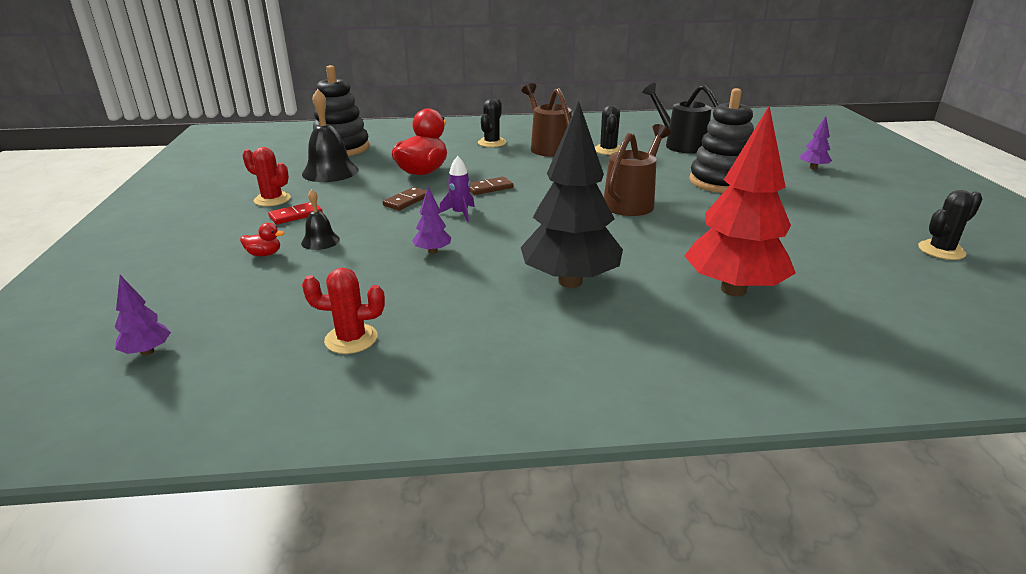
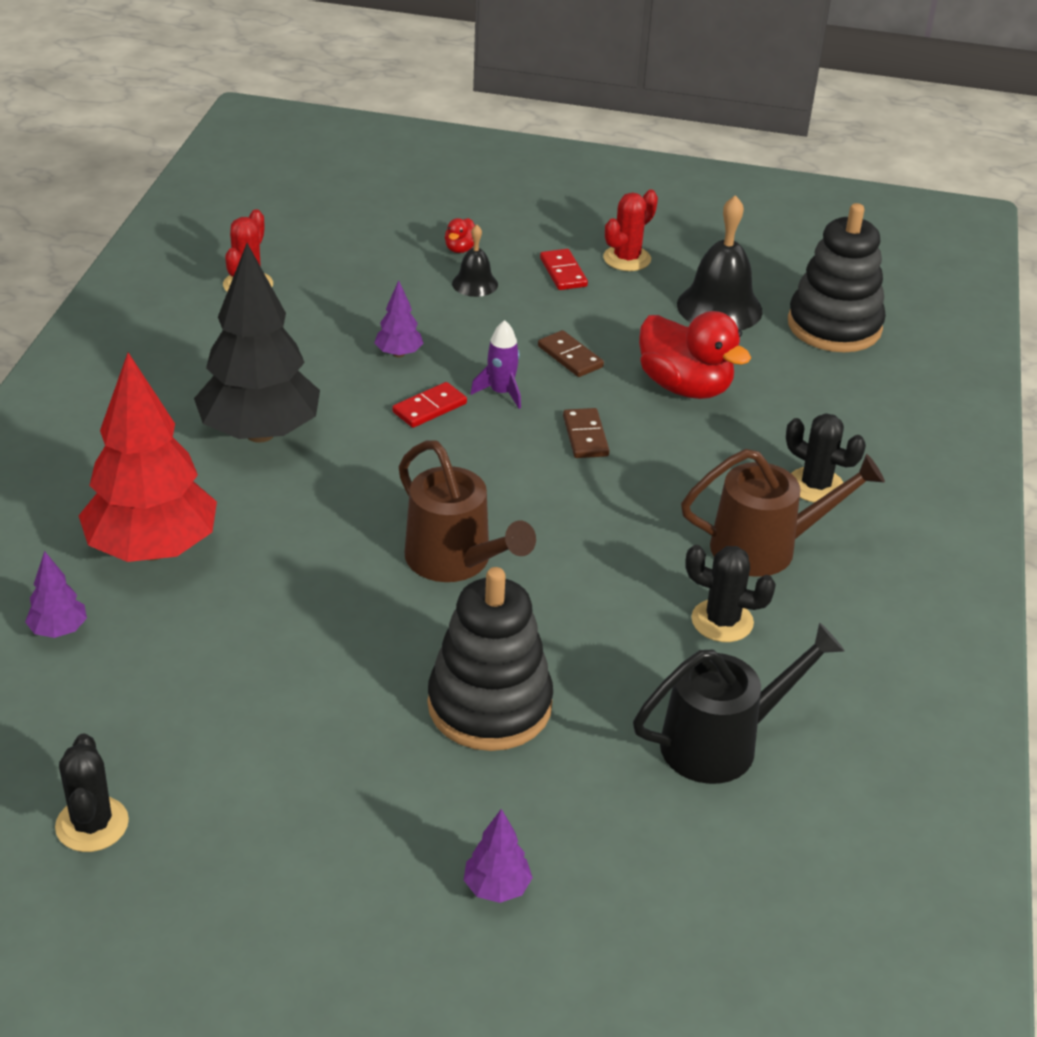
camera: 105 degrees right, 10 degrees up
purple tree [115,275,171,356] -> purple tree moved to [25,551,87,638]
none -> red domino [392,382,467,428]

